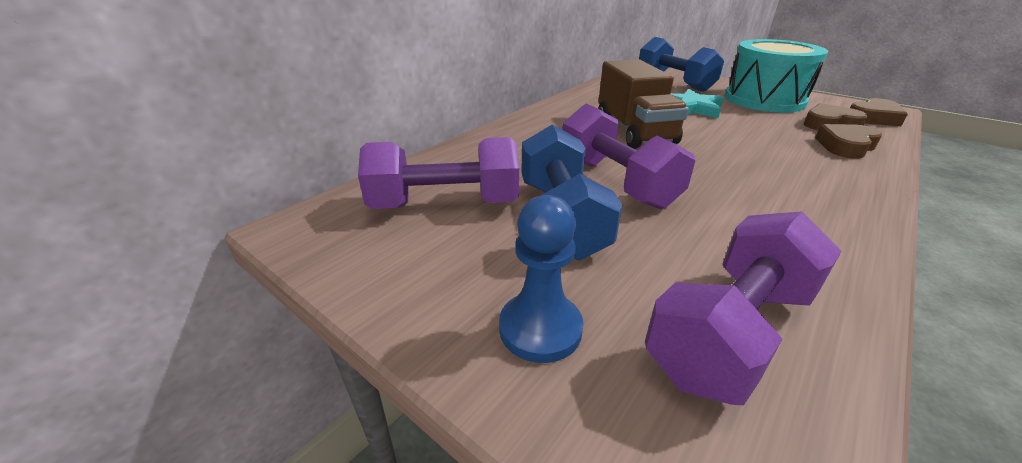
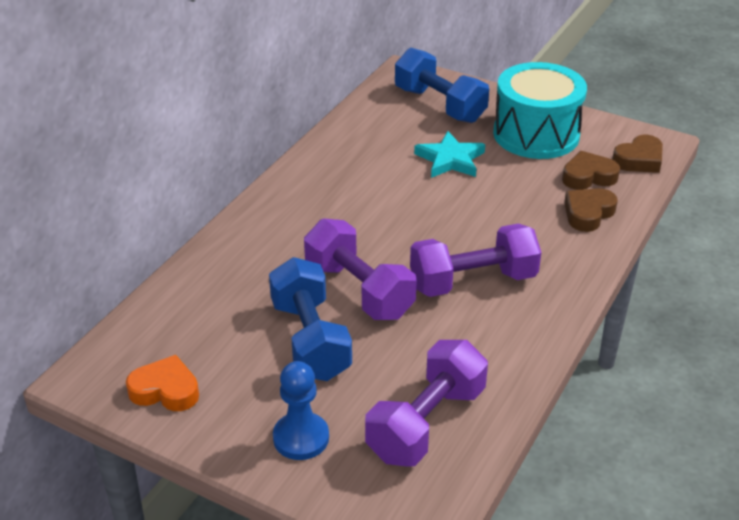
camera: 10 degrees left, 5 degrees up
purple dumbbell [358,137,519,209] -> purple dumbbell moved to [410,224,541,297]
brown truck [598,59,689,149] -> none
none -> orange heart [126,355,199,411]

